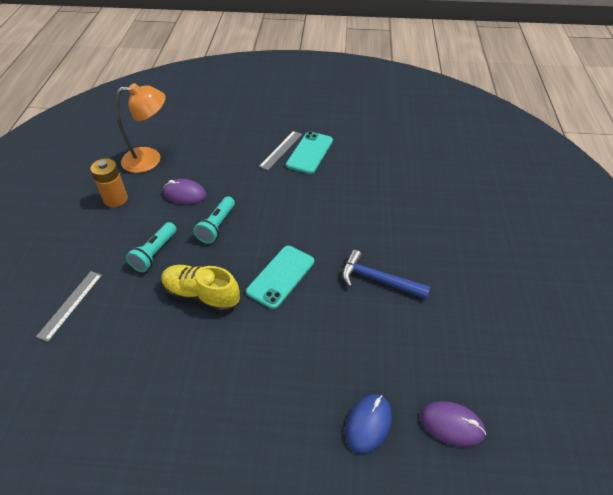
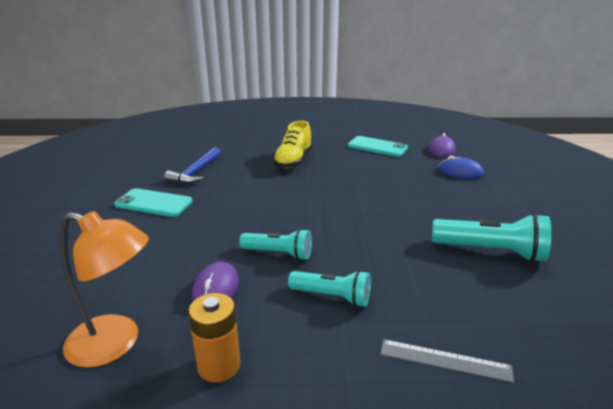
camera: 95 degrees left, 20 degrees down
orange lamp [115,83,166,173] -> orange lamp turned 120 degrees clockwise [60,211,149,368]
yellow shoe [161,265,240,313] -> yellow shoe moved to [273,121,312,169]
turquoise phone [246,246,314,309] -> turquoise phone moved to [348,136,408,157]
grey ruler [259,131,302,170] -> none
blue hammer [342,250,431,299] -> blue hammer moved to [164,147,221,184]
none -> turquoise flashlight [432,213,551,262]

